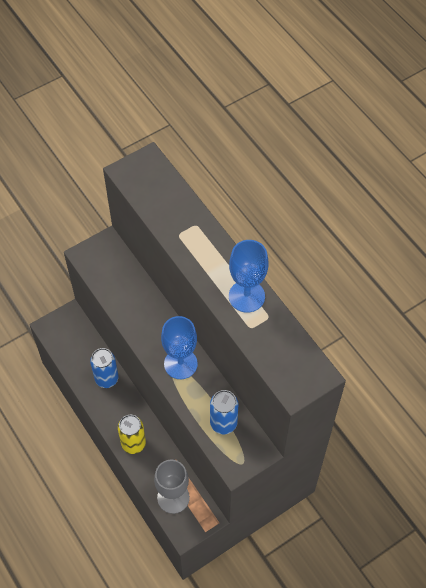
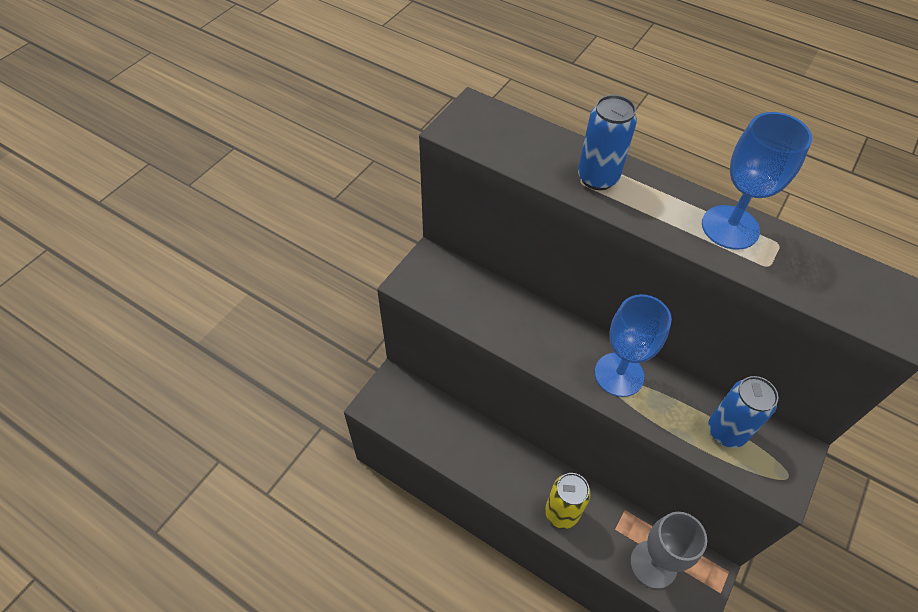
camera: 25 degrees left, 5 degrees down
blue can [90,348,119,388] -> blue can moved to [578,95,637,190]

